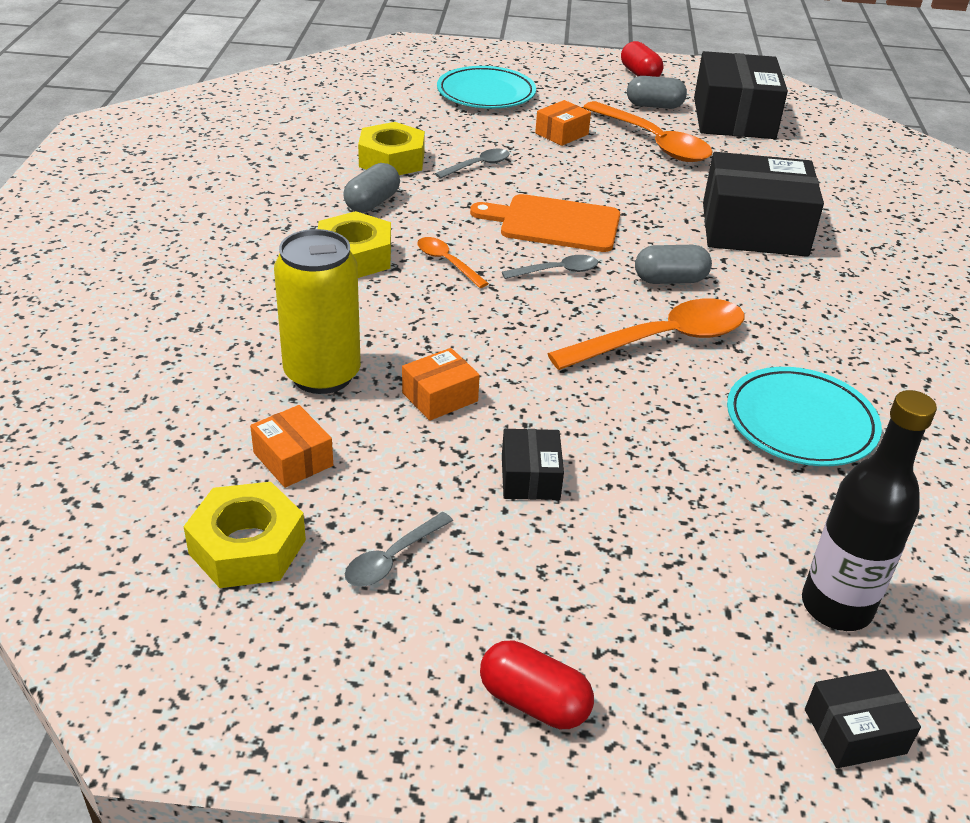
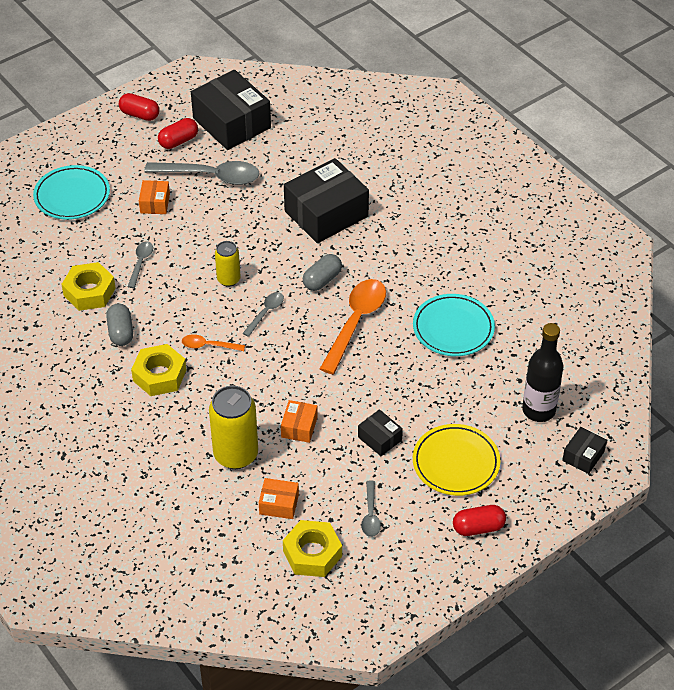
camera: 40 degrees left, 10 degrees up
orange cutting board [470,194,620,252] -> yellow can [215,241,241,287]
orange spoon [583,101,713,162] -> grey spoon [145,161,259,185]
grey capsule [627,76,687,109] -> red capsule [158,118,198,149]
none -> yellow plate [413,424,500,496]

